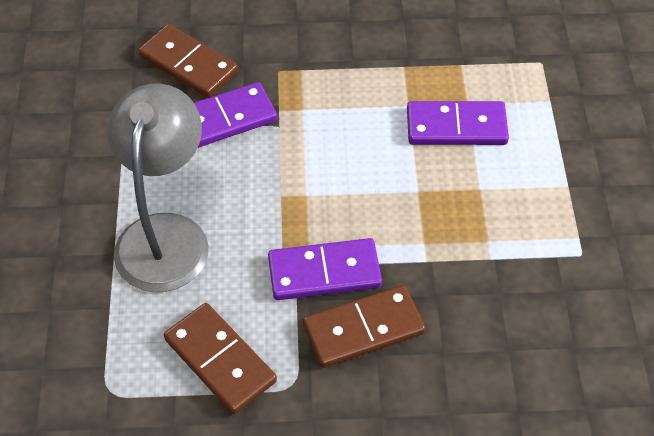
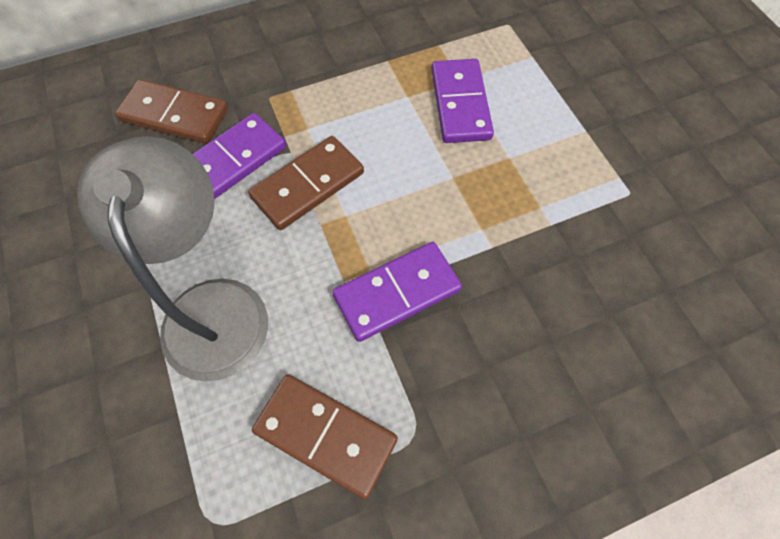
camera: 20 degrees left, 10 degrees up
brown domino [303,285,426,368] -> brown domino moved to [248,136,364,230]
purple domino [407,101,509,145] -> purple domino turned 75 degrees counterclockwise [431,59,494,143]

